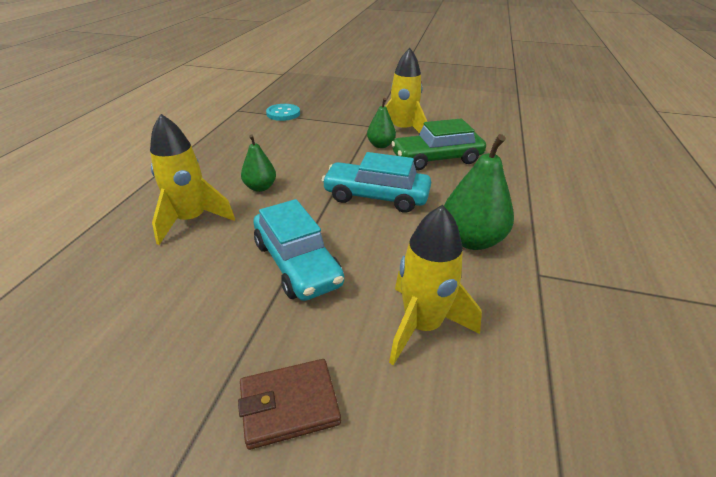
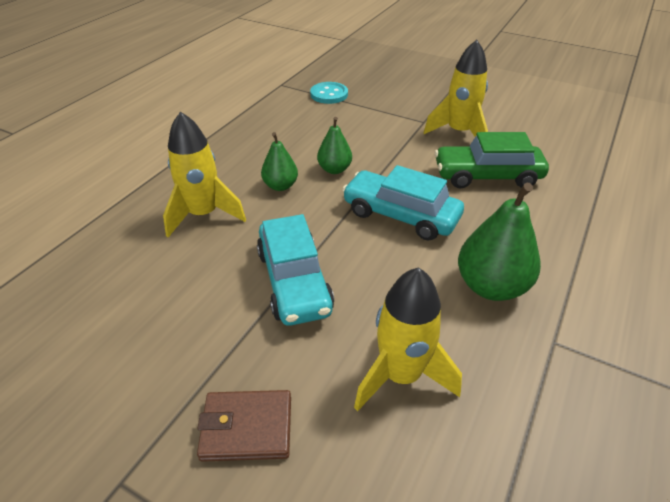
camera: 15 degrees right, 5 degrees up
green pear [367,98,396,148] -> green pear moved to [317,117,352,174]

